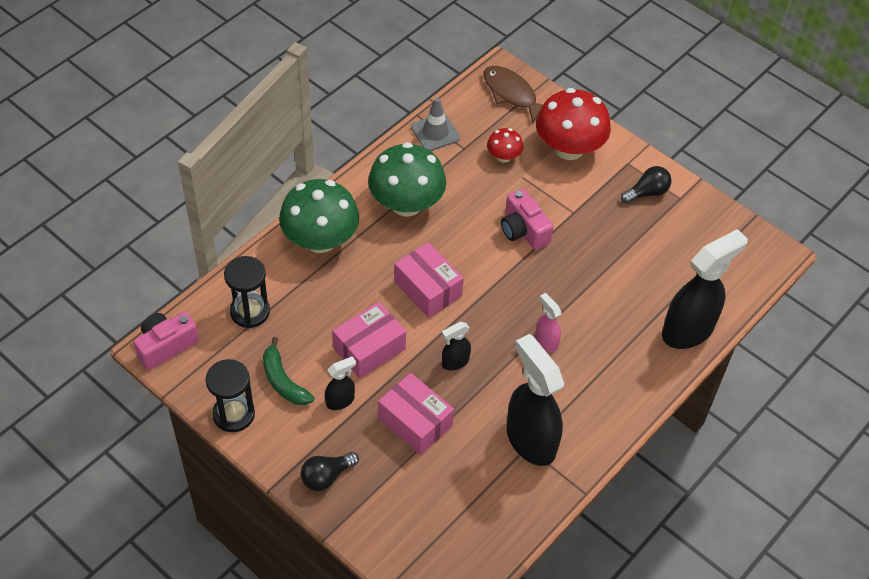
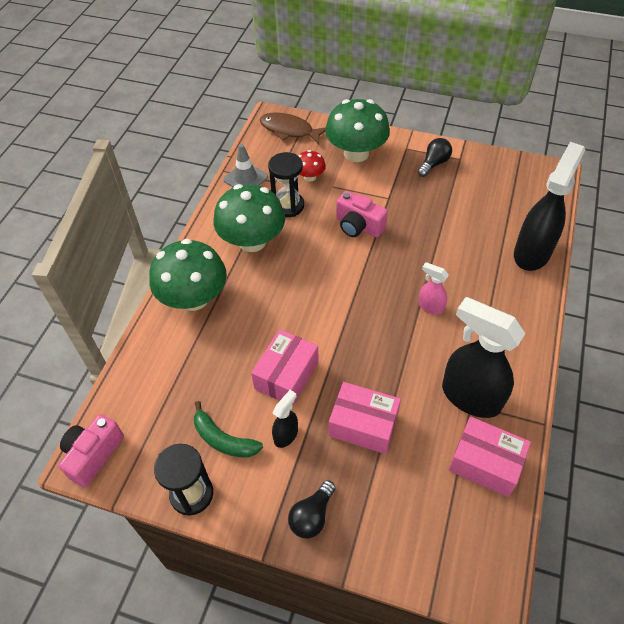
camera: 20 degrees left, 0 degrees up
black hourglass [224,256,270,328] -> black hourglass moved to [268,152,304,217]
pink box [394,242,464,318] -> pink box moved to [449,416,531,497]
black spray bottle [442,322,471,371] -> none
red mushroom [536,88,611,160] -> green mushroom [325,99,390,162]

